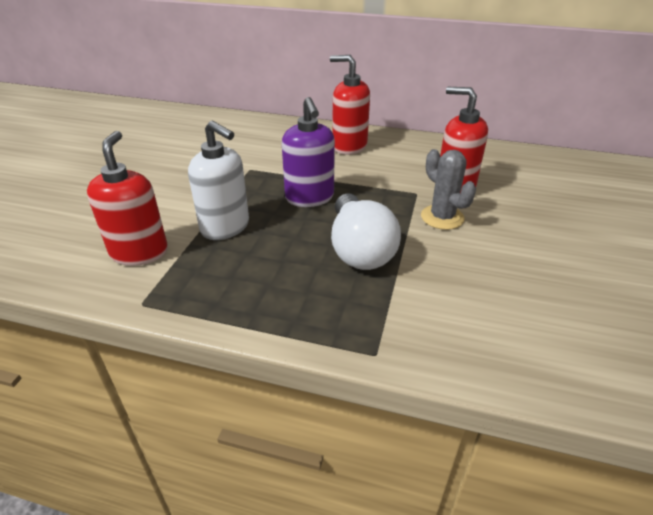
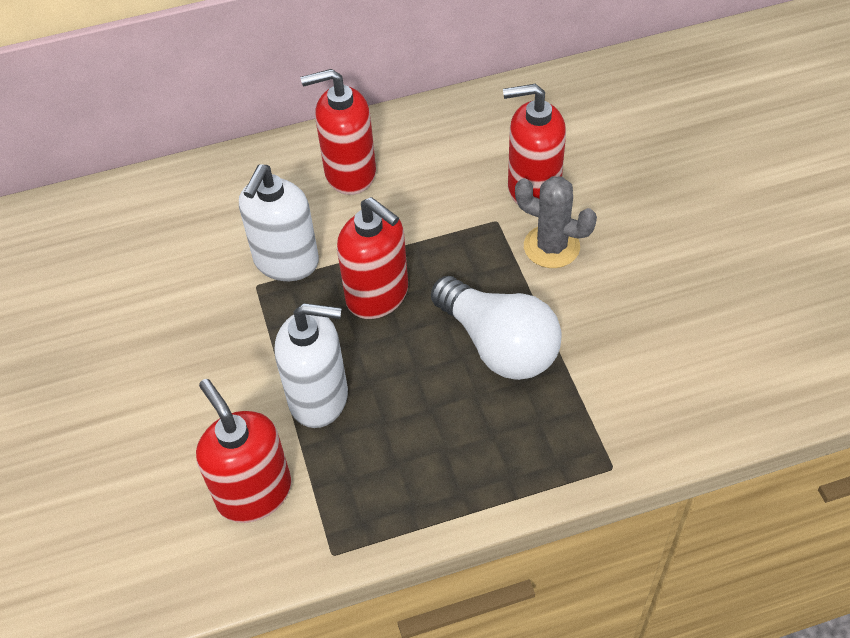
camera: 30 degrees left, 15 degrees up
purple soap dispenser [282,97,335,207] -> red soap dispenser [337,197,408,319]
none -> white soap dispenser [239,164,319,281]

